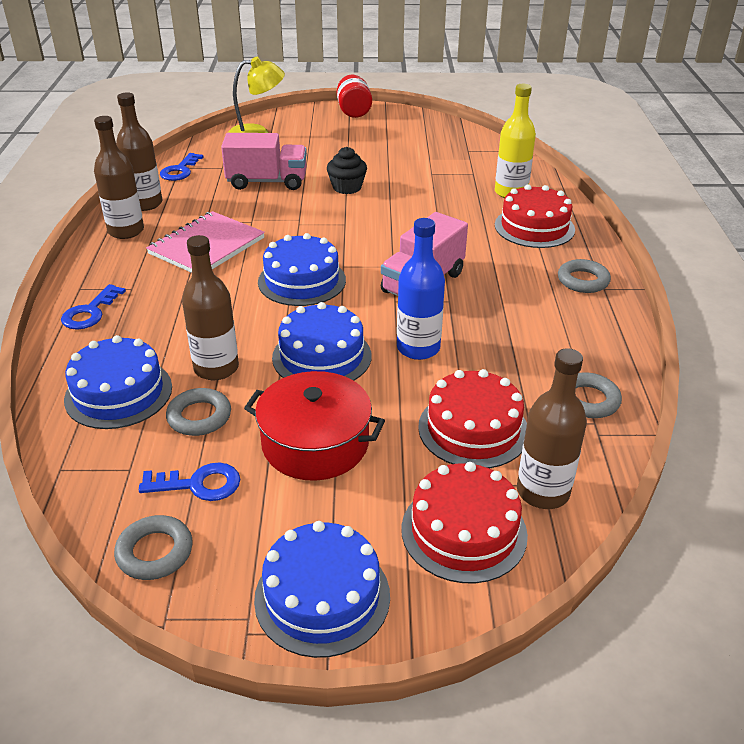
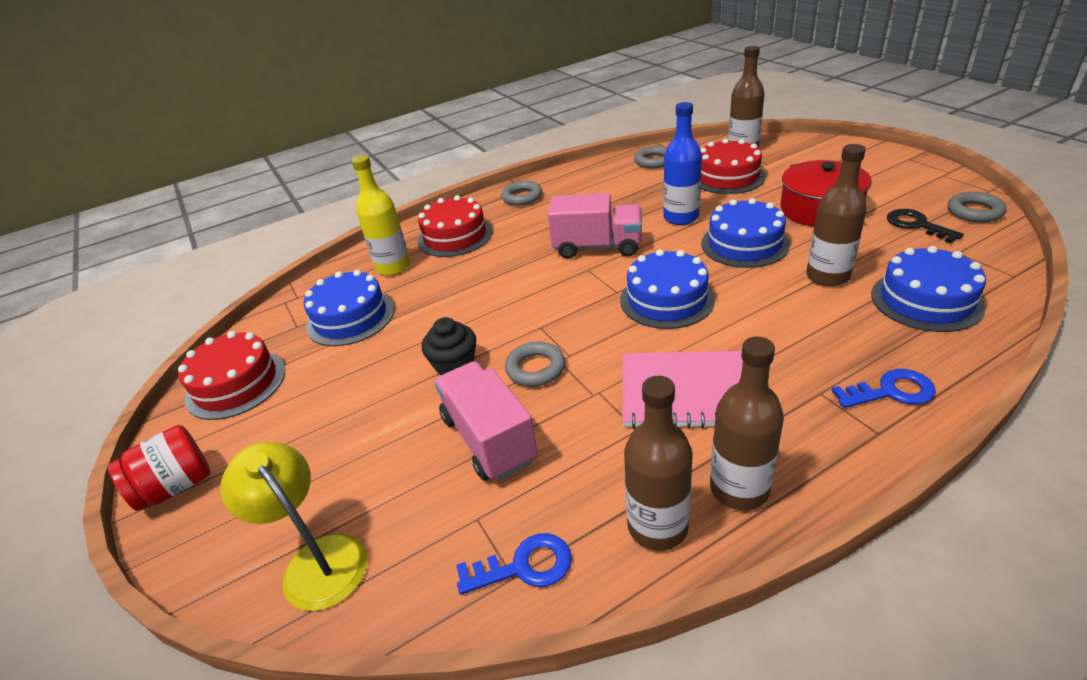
camera: 115 degrees left, 0 degrees up
blue key [139,463,240,501] -> black key [887,209,964,243]
grey ring [166,388,231,436] -> grey ring moved to [505,341,565,387]
blue cake [254,521,390,658] -> blue cake moved to [304,270,394,346]
red cake [401,462,528,583] -> red cake moved to [178,331,285,420]

